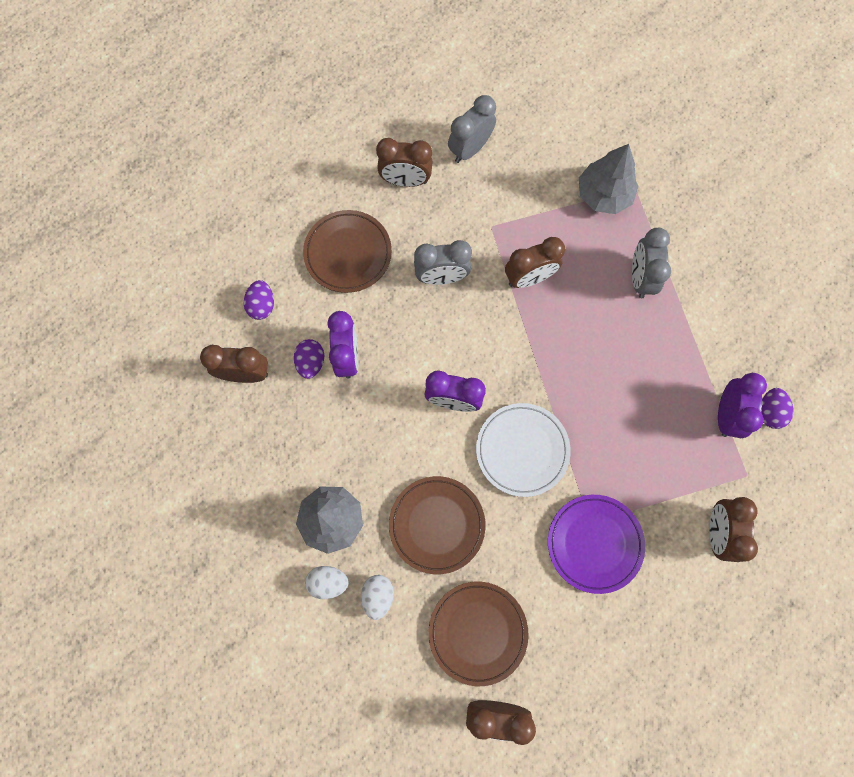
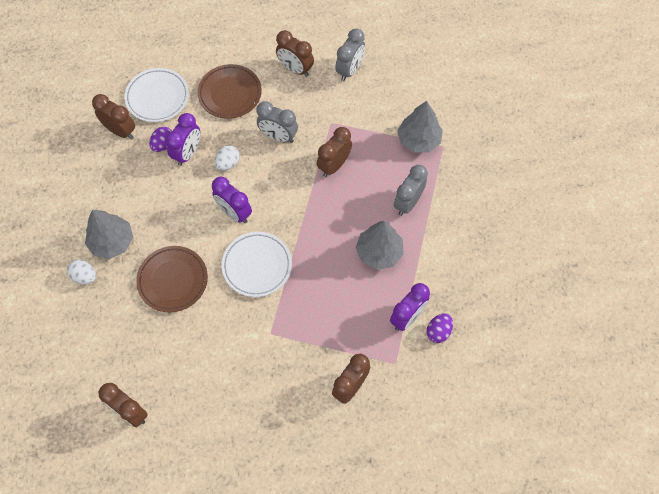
camera: 30 degrees right, 10 degrees down
purple egg [244,280,274,320] -> white plate [124,68,189,122]
white egg [361,575,394,620] -> white egg moved to [215,145,240,171]
brown plate [429,582,529,686] -> none
grey clock [448,95,496,163] -> grey clock turned 135 degrees clockwise [335,29,365,81]
brown clock [505,237,565,288] -> brown clock turned 120 degrees clockwise [317,127,352,177]
purple plate [548,495,645,594] -> none
none -> grey tree [356,221,404,270]

